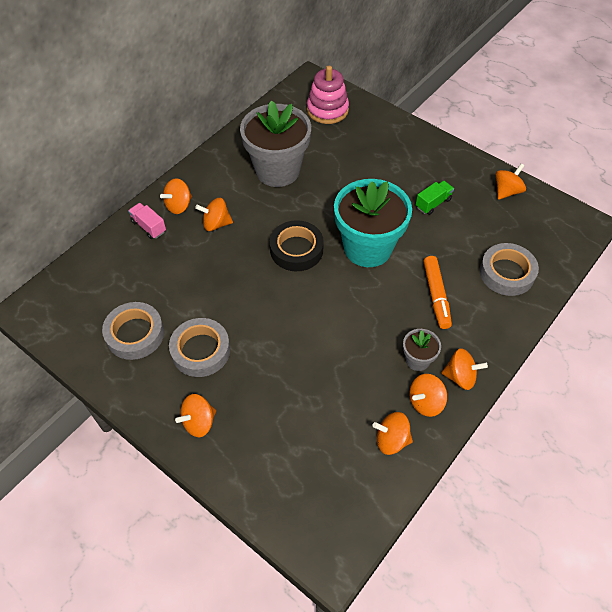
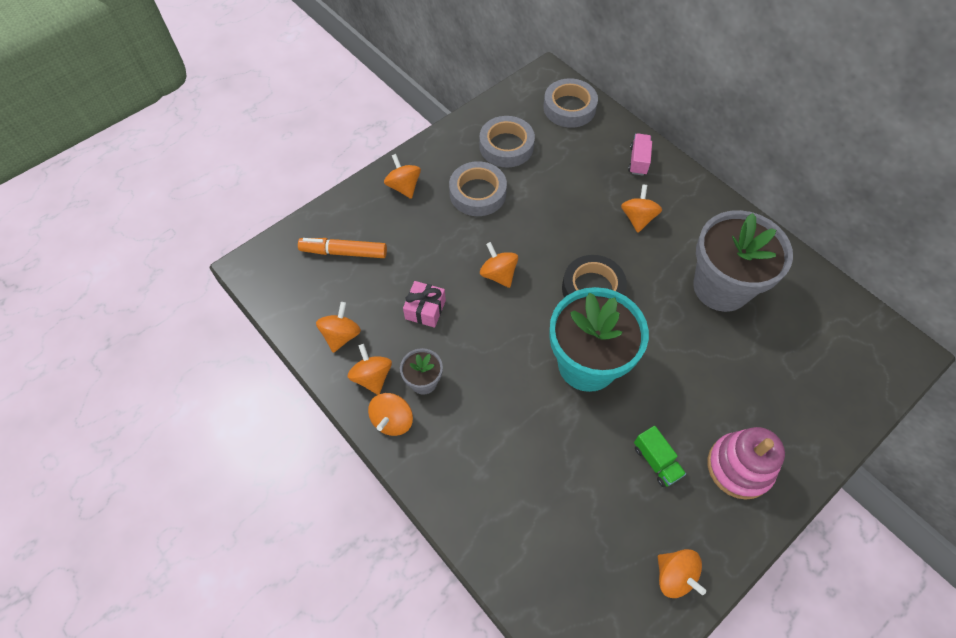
camera: 100 degrees right, 5 degrees up
pink truck [128,203,166,239] -> pink truck turned 45 degrees counterclockwise [628,133,652,176]
orange spinning top [160,178,192,214] -> orange spinning top moved to [480,242,518,288]
pink stacking toy [307,66,349,124] -> pink stacking toy moved to [707,427,785,500]
orange marker [423,256,452,329] -> orange marker moved to [298,238,387,258]
grey tape [480,243,539,296] -> grey tape moved to [543,78,598,128]
none -> pink gift [403,281,446,328]

